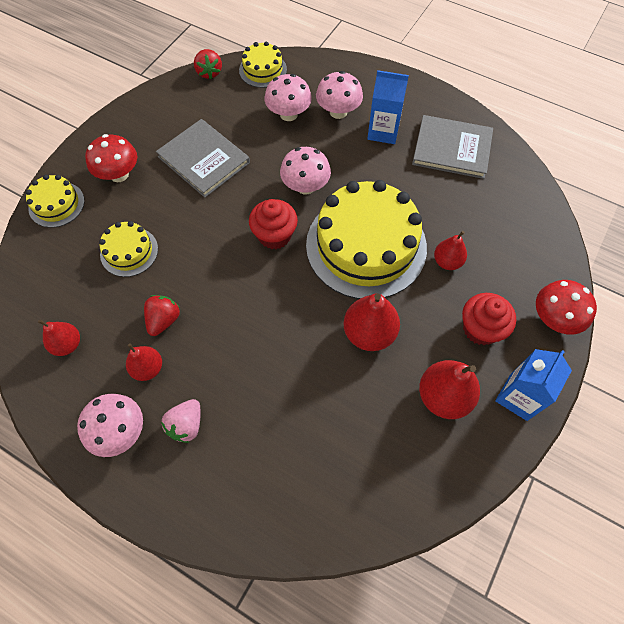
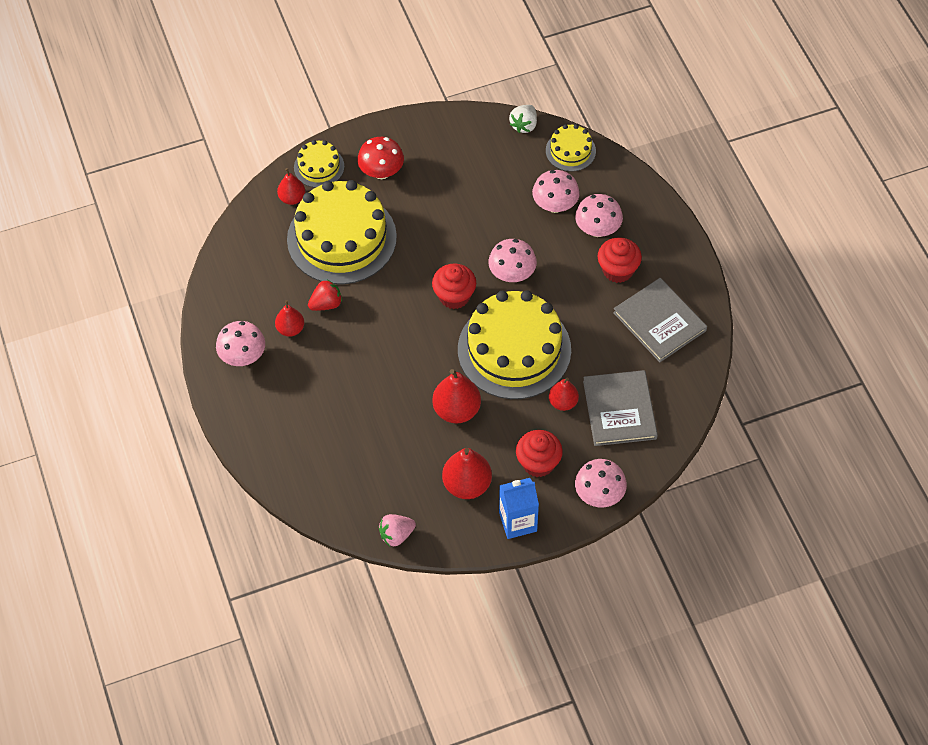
camera: 40 degrees right, 5 degrees down
red pear [38,319,80,356] -> red pear moved to [277,168,306,205]
yellow cake [99,221,158,277] -> yellow cake [287,180,397,285], size x2.11
grey book [156,119,250,198] -> grey book moved to [583,370,658,446]
pink strawberry [161,399,200,443] -> pink strawberry moved to [379,514,416,546]
red strawberry [194,49,222,79] -> white strawberry [509,105,537,133]
blue carton [367,70,409,144] -> red cupcake [598,237,642,283]
red mushroom [536,280,597,335] -> pink mushroom [575,459,627,508]

